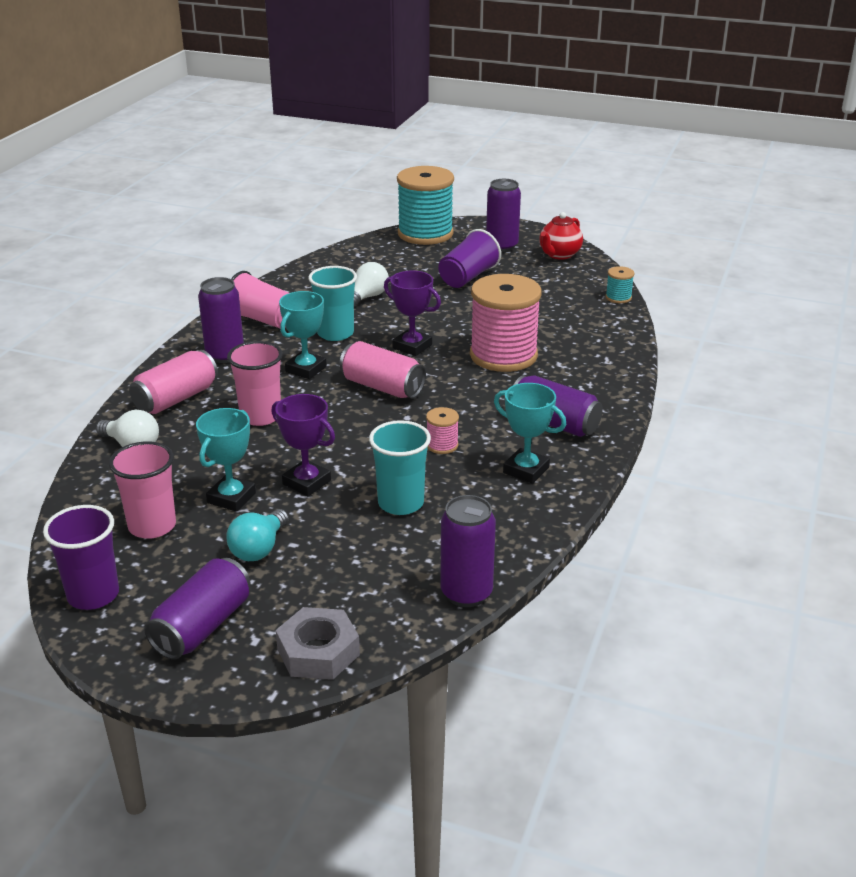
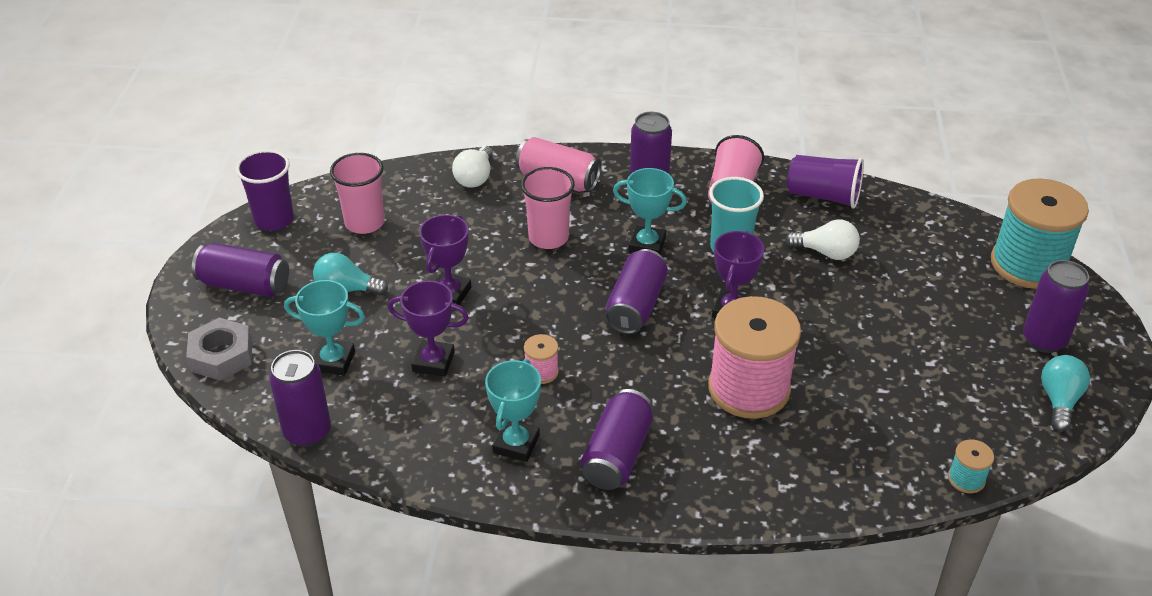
camera: 75 degrees right, 10 degrees up
turquoise trophy [196,408,256,512] -> turquoise trophy moved to [284,280,365,376]
pink can [339,341,426,398] -> purple can [606,249,668,334]
turquoise cup [369,420,431,515] -> purple trophy [388,281,469,376]
purple cup [438,229,501,288] -> purple cup moved to [787,155,864,208]
red teapot [539,212,583,260] -> turquoise light bulb [1041,355,1090,432]

